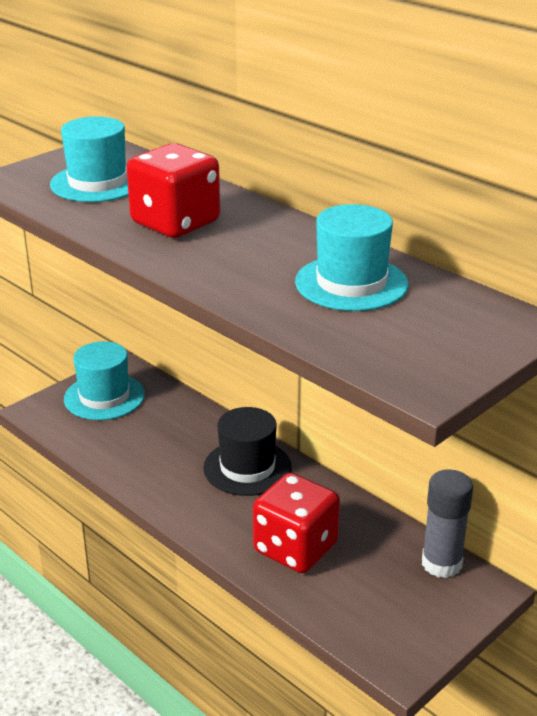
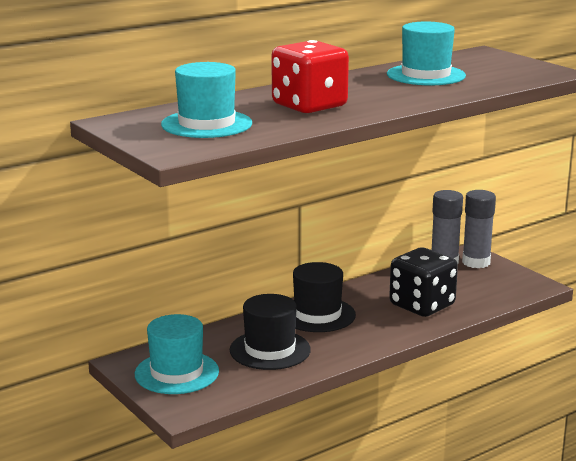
camera: 80 degrees left, 10 degrees down
red dice [253,473,340,573] -> black dice [389,248,458,317]
none -> black hat [230,294,311,370]
none -> grey glue stick [462,190,496,268]

